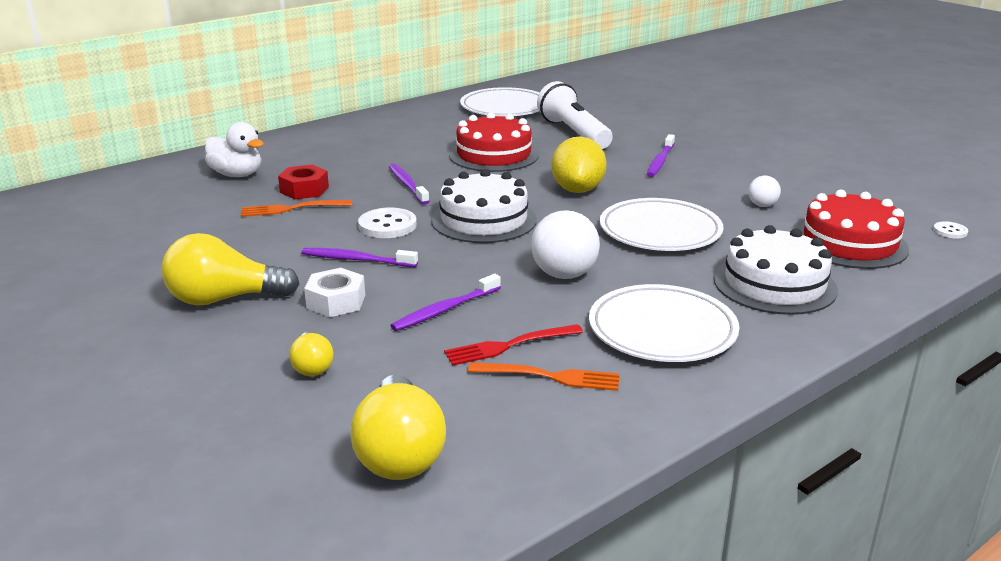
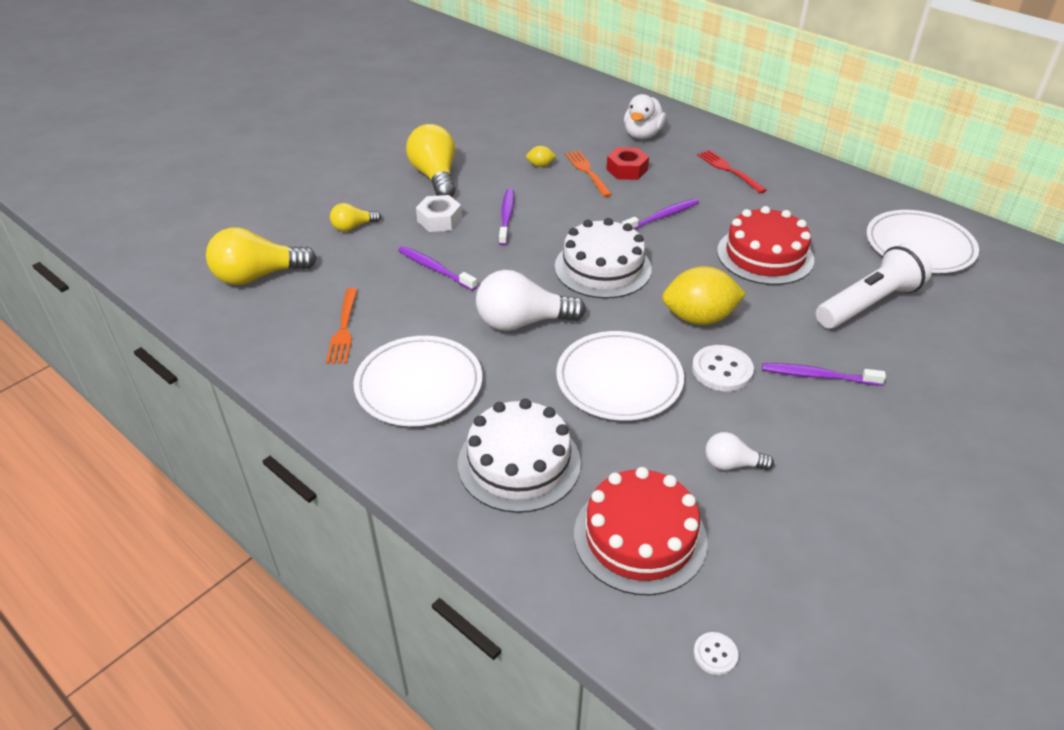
camera: 80 degrees right, 15 degrees up
white button [358,208,417,238] -> white button moved to [692,345,754,391]
red fork [444,324,583,366] -> red fork moved to [697,150,767,193]
none -> yellow lemon [526,146,556,167]

